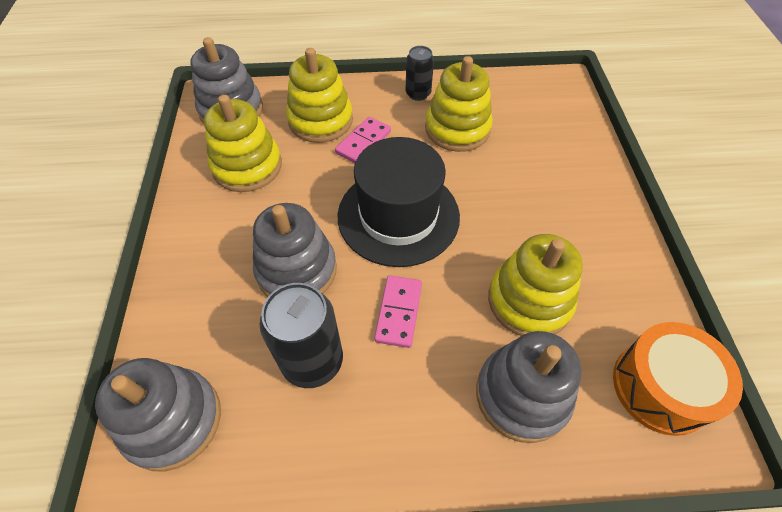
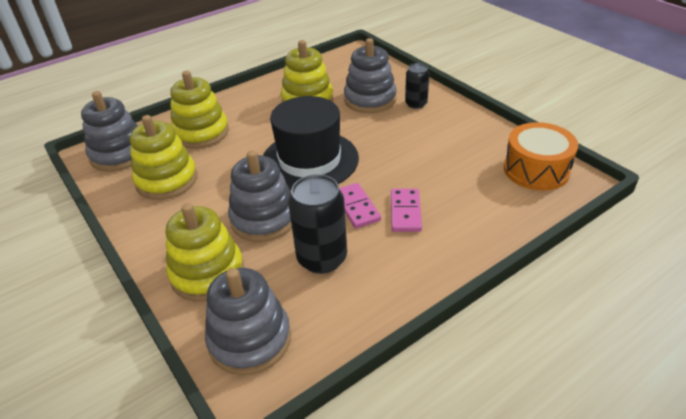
camera: 30 degrees left, 15 degrees down
pink domino [335,117,391,163] -> pink domino moved to [391,189,422,232]
black can [405,46,434,101] -> black can moved to [405,63,429,109]
grey stacking toy [476,331,582,443] -> grey stacking toy moved to [344,38,397,113]
yellow stacking toy [488,234,583,336] -> yellow stacking toy moved to [166,203,244,302]

